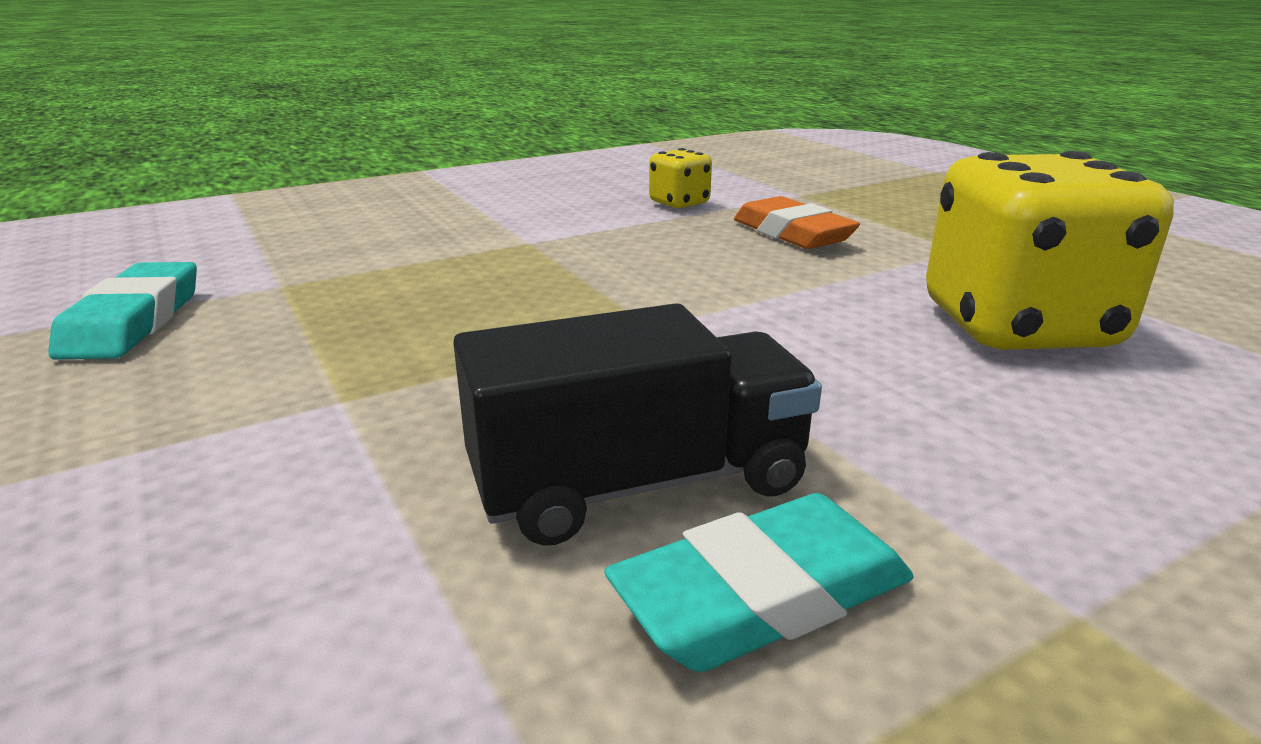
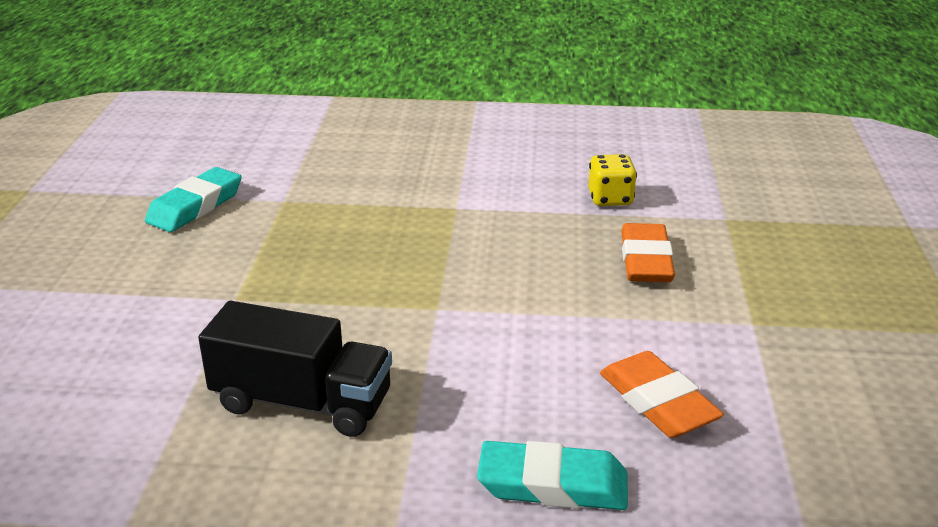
camera: 35 degrees right, 5 degrees up
turquoise eraser [604,493,914,672] -> turquoise eraser moved to [477,441,628,510]
yellow dice [926,151,1174,350] -> orange eraser [600,351,724,438]

